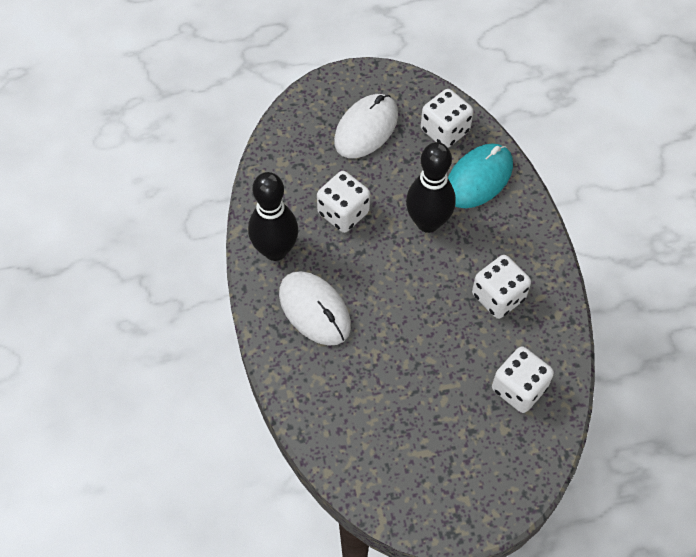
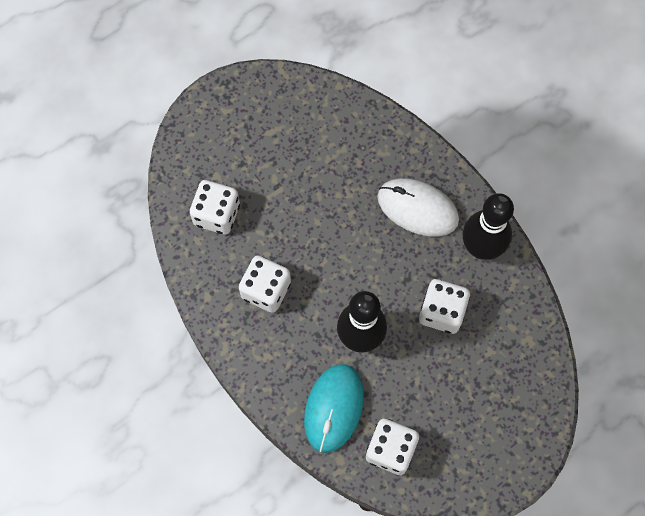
camera: 155 degrees right, 10 degrees up
white mouse [334,94,398,158] -> none

